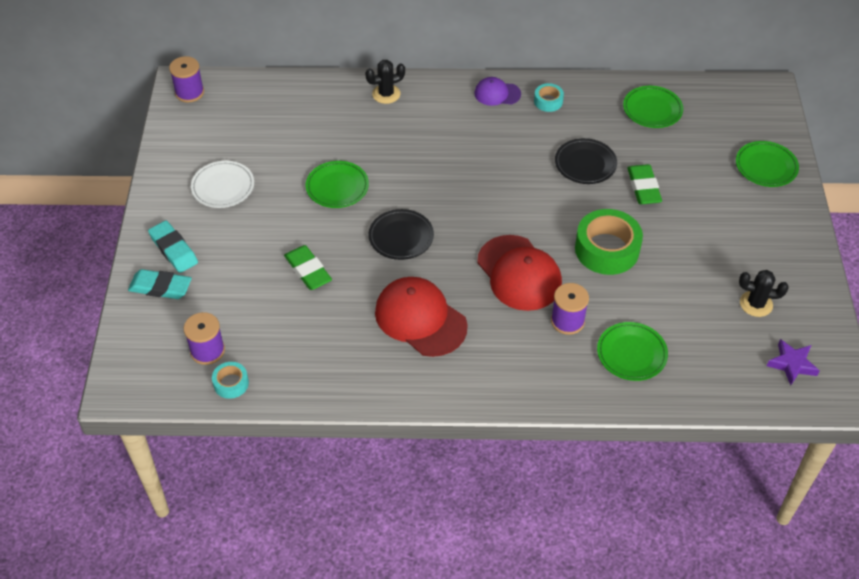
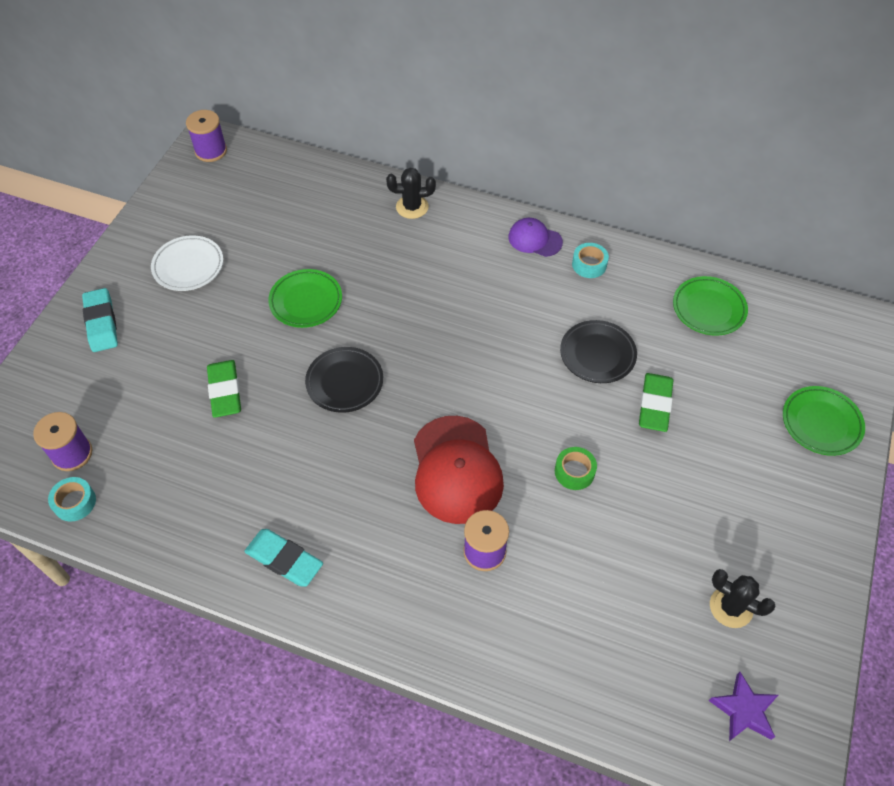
camera: 20 degrees right, 5 degrees up
turquoise eraser [128,269,192,299] -> turquoise eraser moved to [245,529,323,587]
red cap [375,277,468,357] -> none
green tape [575,209,643,275] -> green tape [555,447,597,490], size x0.50
green plate [597,322,668,381] -> none

